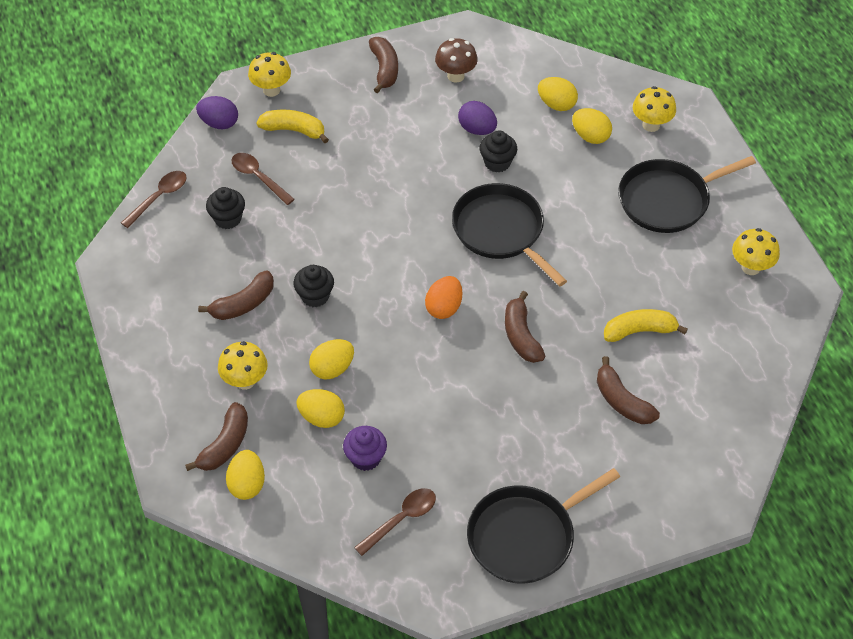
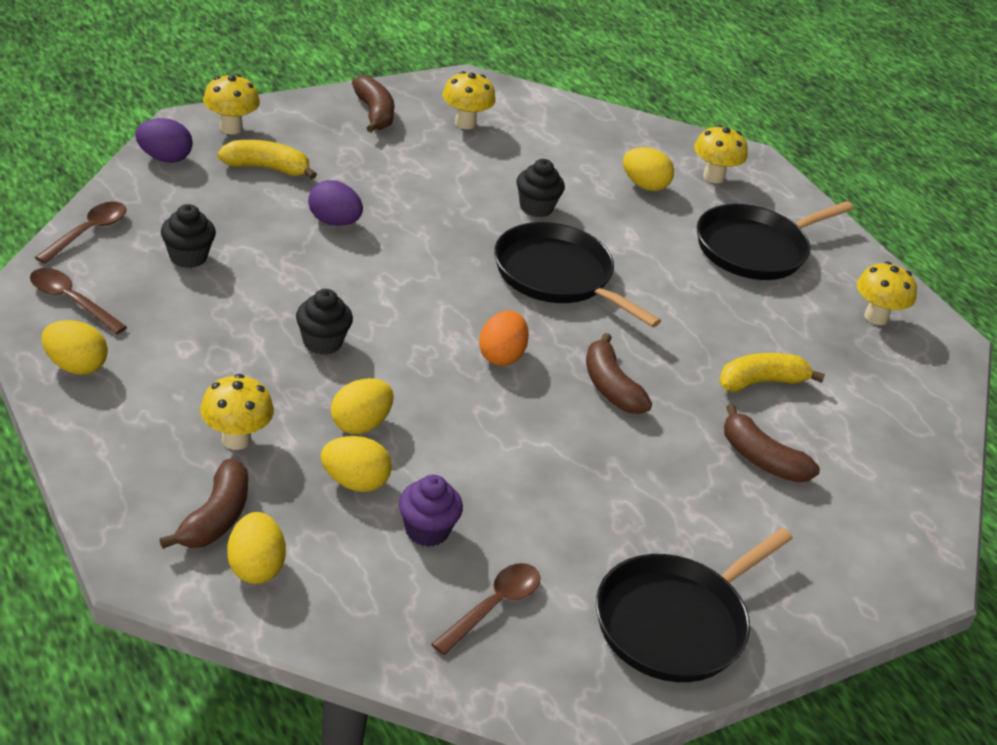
camera: 15 degrees left, 15 degrees down
brown banana [198,271,274,320] -> none
brown spoon [231,153,295,205] -> brown spoon moved to [30,268,127,335]
brown mushroom [435,38,478,83] -> yellow mushroom [442,71,496,129]
purple egg [458,101,497,135] -> purple egg moved to [308,180,363,226]
yellow egg [538,77,578,111] -> yellow egg moved to [42,320,108,375]

